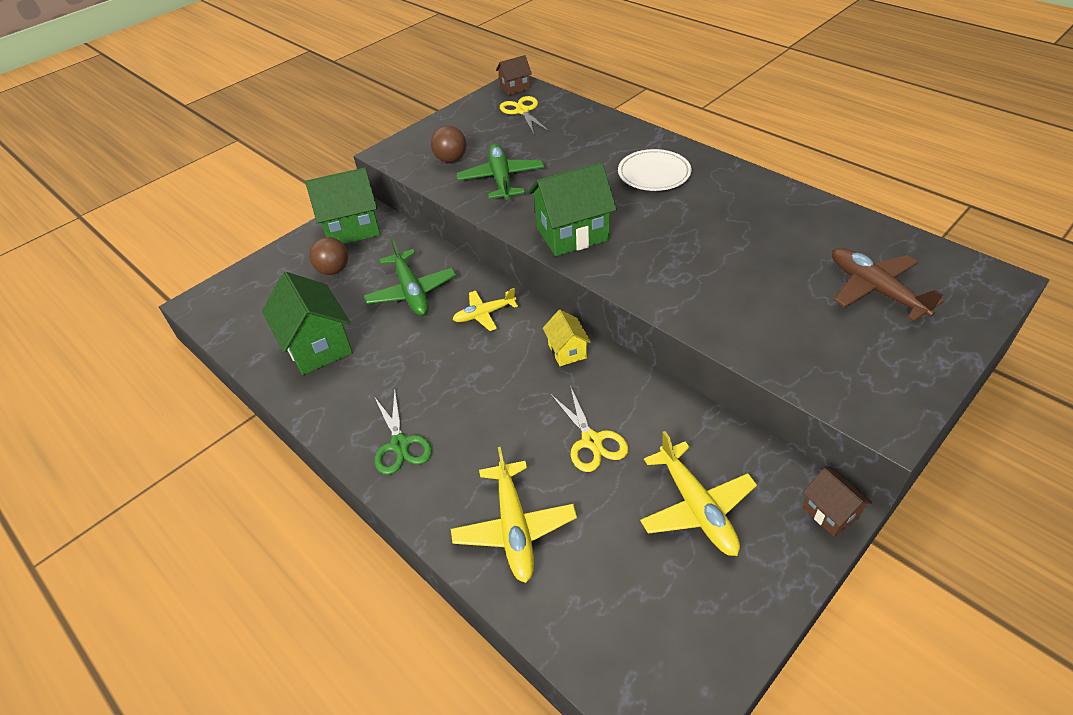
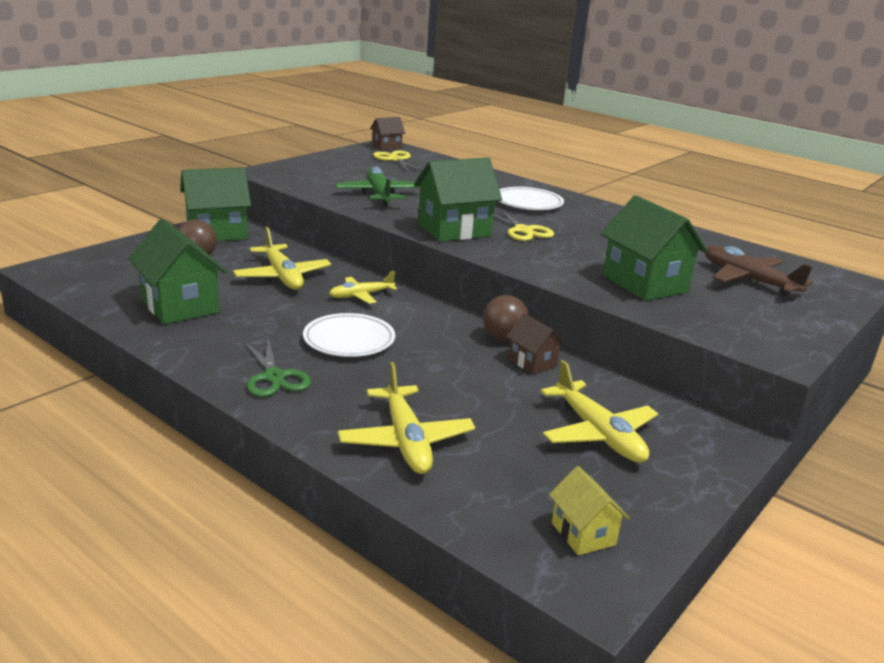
camera: 10 degrees left, 20 degrees down
green plane [364,237,456,316] -> yellow plane [233,227,331,290]
brown ball [431,126,467,163] -> brown ball moved to [483,295,529,341]
yellow house [543,310,591,366] -> yellow house moved to [549,466,629,555]
yellow scissors [550,386,628,472] -> yellow scissors moved to [493,208,554,241]
brown house [802,468,872,537] -> brown house moved to [506,314,565,375]
none -> white plate [303,313,395,357]
none -> green house [601,195,707,301]

